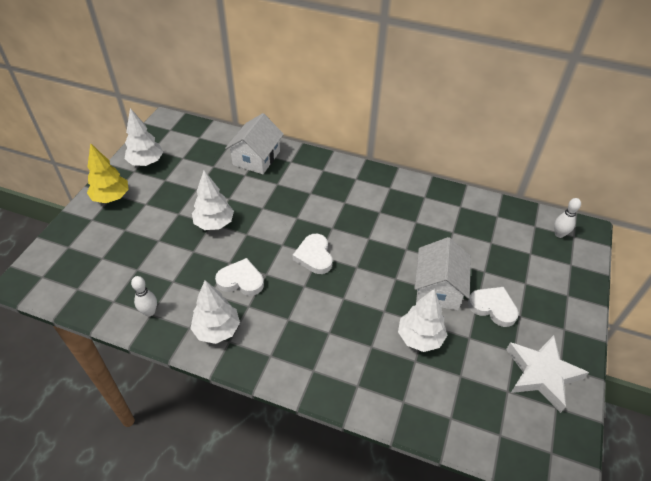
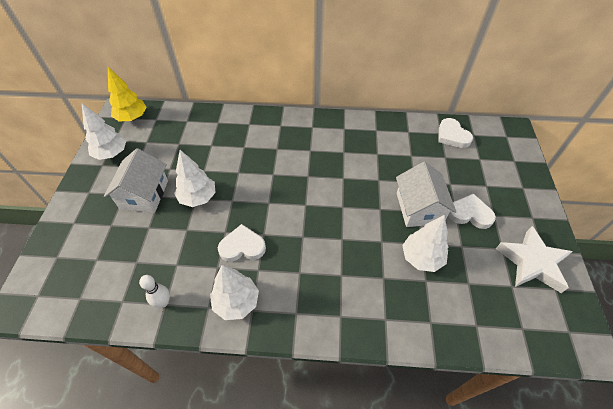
camera: 15 degrees left, 5 degrees up
yellow tree [87,143,129,203] -> yellow tree moved to [108,67,146,122]
white house [225,113,284,174] -> white house moved to [104,148,168,213]
white heart [293,234,333,274] -> white heart moved to [438,118,473,148]
white bowling pin [554,198,581,238] -> none

